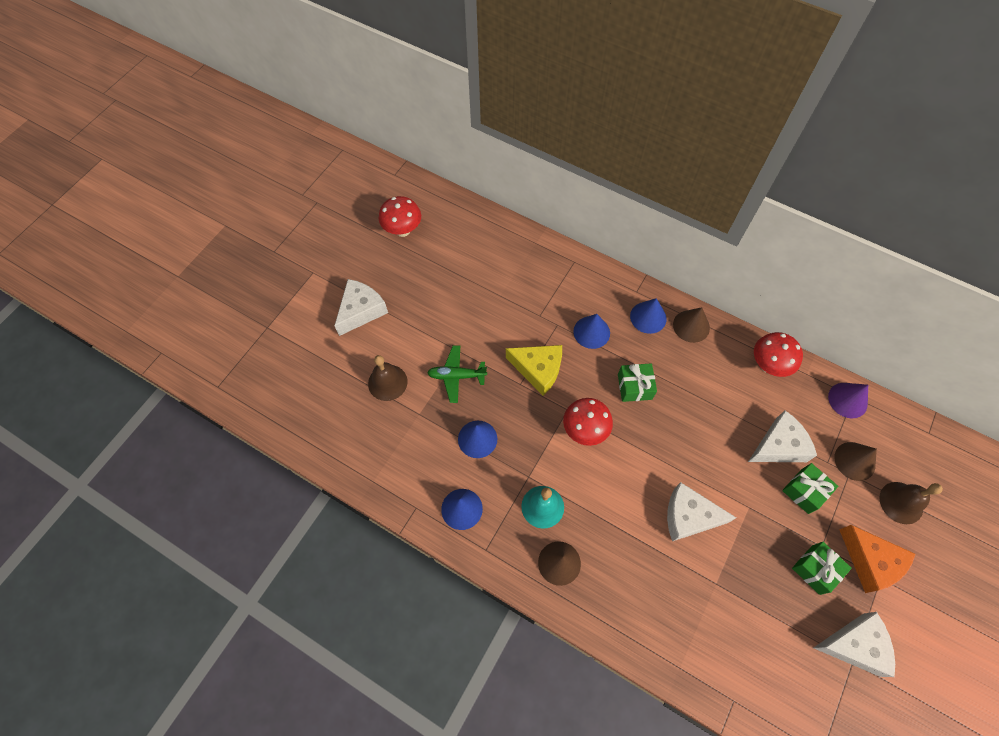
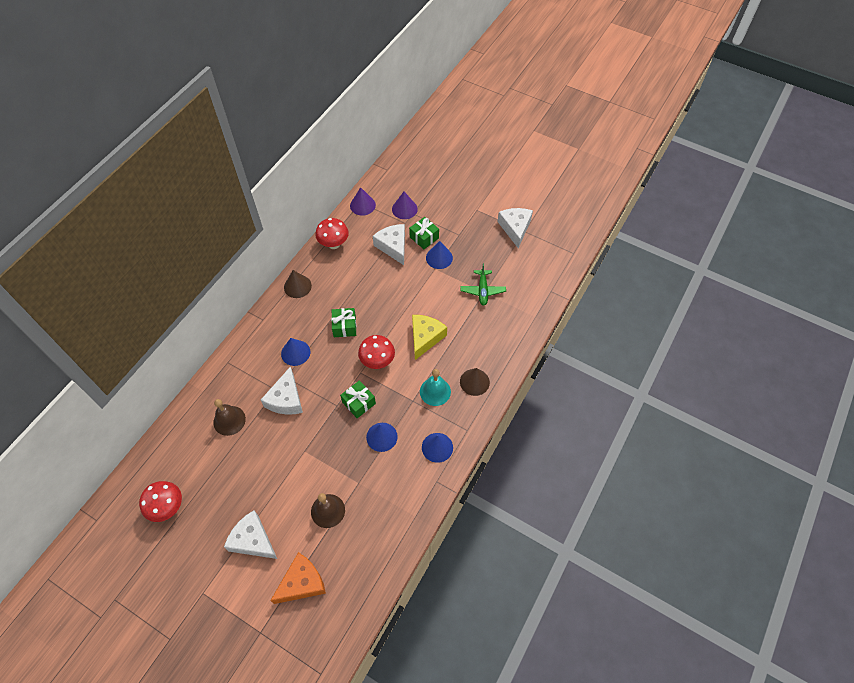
camera: 90 degrees left, 5 degrees down
green plane [427,345,487,403] -> green plane moved to [460,263,506,306]
yellow cheese [506,345,562,396] -> yellow cheese moved to [412,315,447,360]
blue cone [630,298,667,334] -> blue cone moved to [426,241,453,269]
white cheese [667,482,736,541] -> white cheese moved to [261,366,303,415]
green gift [792,542,852,595] -> green gift moved to [340,380,376,418]
brown cone [834,442,877,481] -> purple cone [392,192,418,219]
orange cheese [839,525,916,593] -> orange cheese moved to [270,552,326,604]
brown bell [879,482,943,524] -> brown bell moved to [213,399,246,436]

